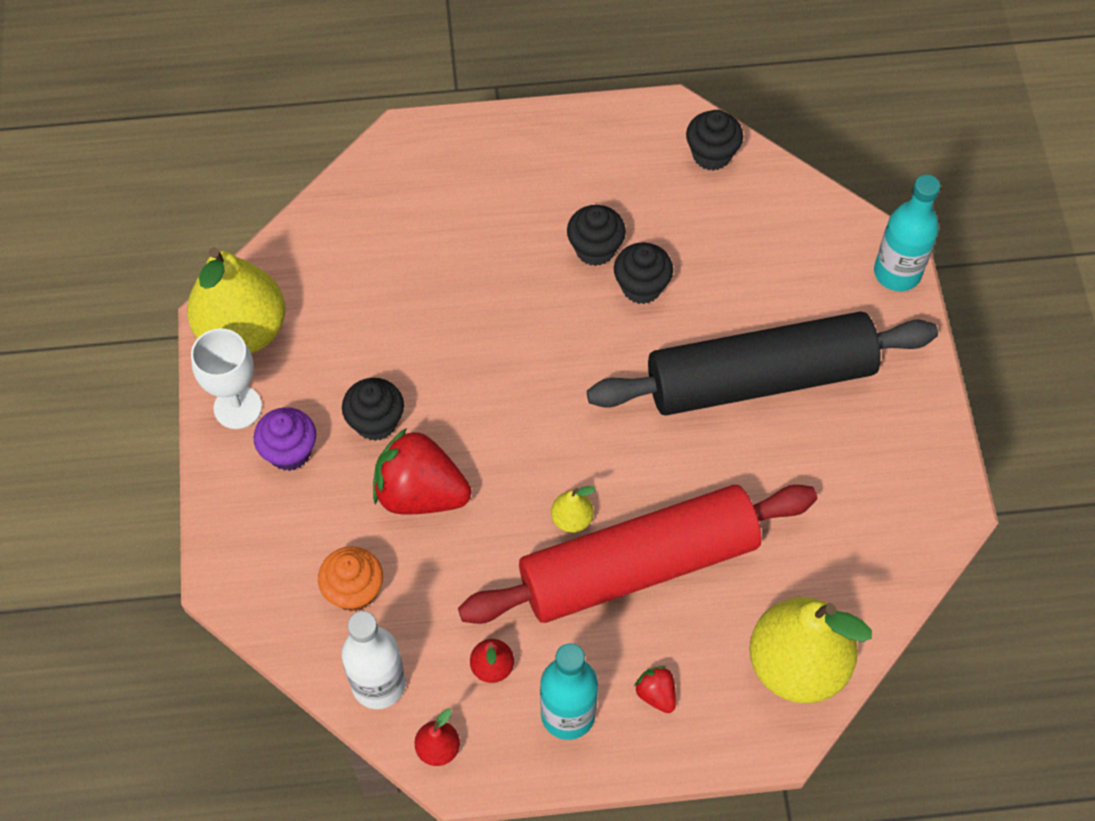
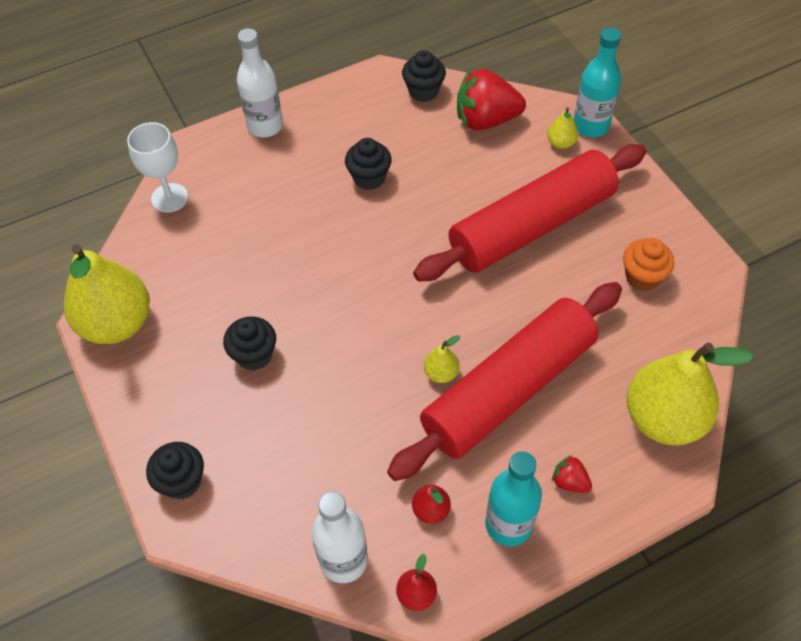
camera: 20 degrees left, 5 degrees down
white goblet [191,328,262,429] -> white goblet moved to [127,122,188,213]
purple cupcake [253,407,316,471] -> none
orange cupcake [318,547,383,612] -> orange cupcake moved to [623,238,674,291]
red strawberry [373,428,472,514] -> red strawberry moved to [457,69,526,130]
black rolling pin [587,311,938,416] -> red rolling pin [413,144,647,281]
black cupcake [614,243,673,304] -> black cupcake moved to [146,442,204,500]
none -> white bottle [237,28,283,137]
none -> yellow pear [547,107,578,149]

